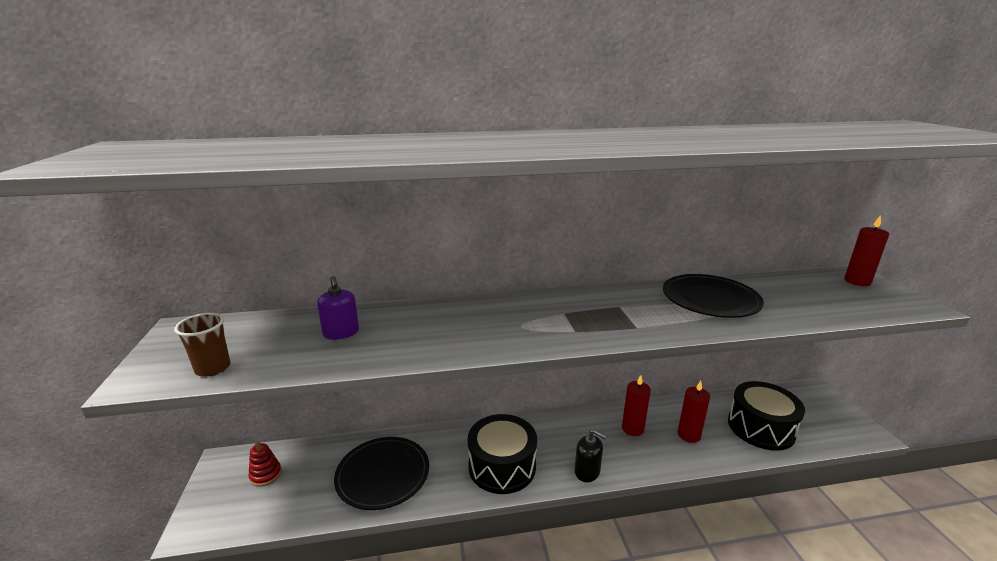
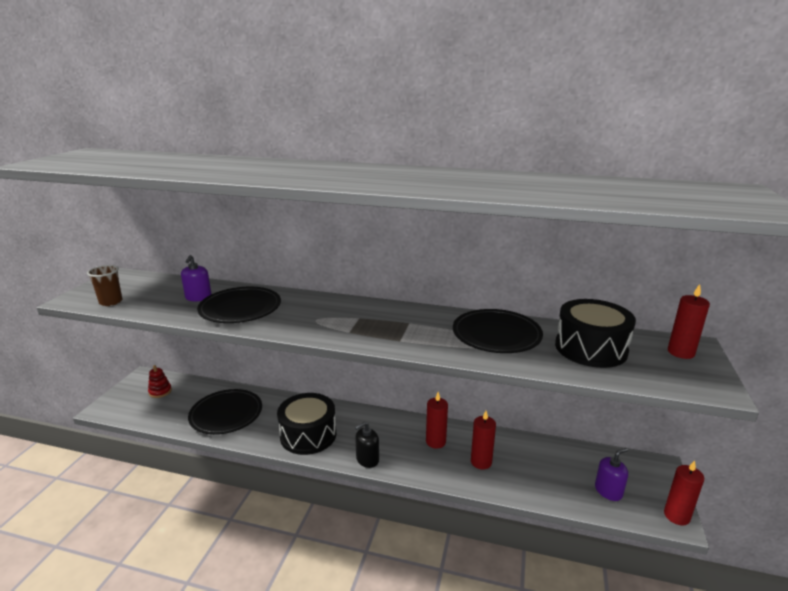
camera: 25 degrees right, 0 degrees up
black soap dispenser [575,430,606,482] -> black soap dispenser turned 90 degrees clockwise [355,422,379,468]
black drum [728,381,805,451] -> black drum moved to [555,299,636,368]
none -> black plate [197,287,281,323]
none -> purple soap dispenser [595,448,628,501]
none -> red candle [664,460,704,525]

